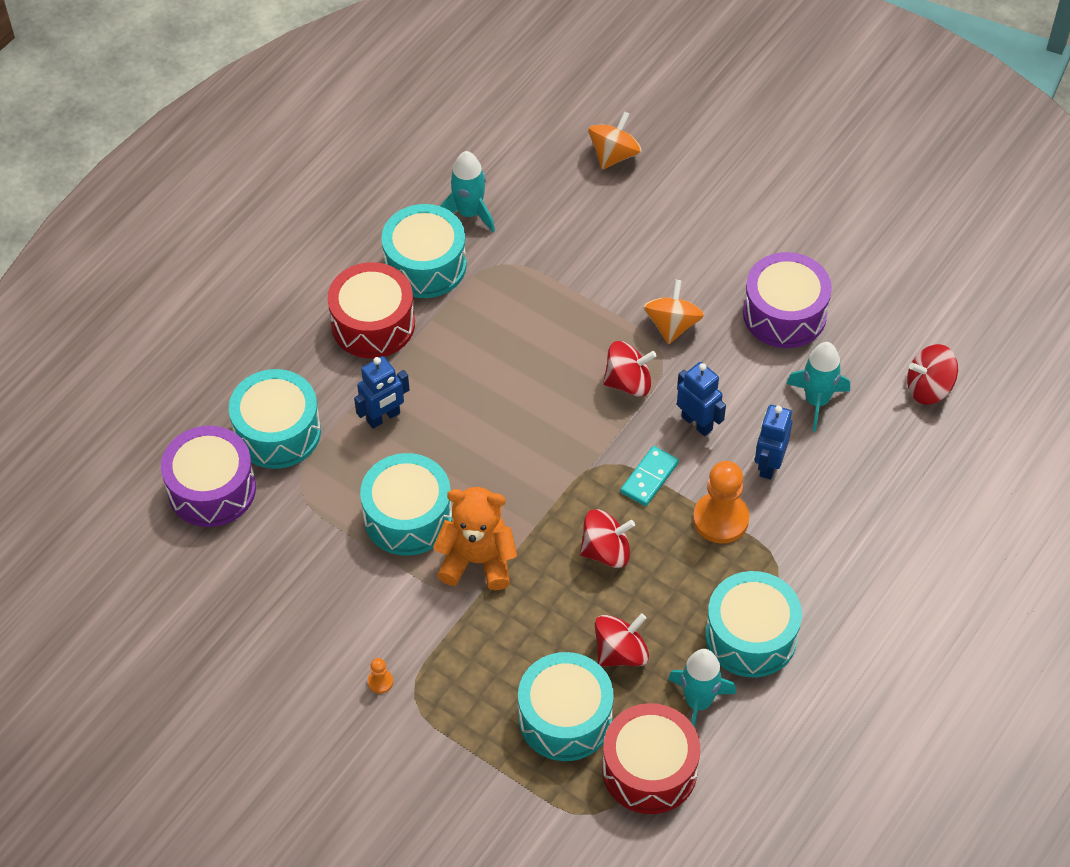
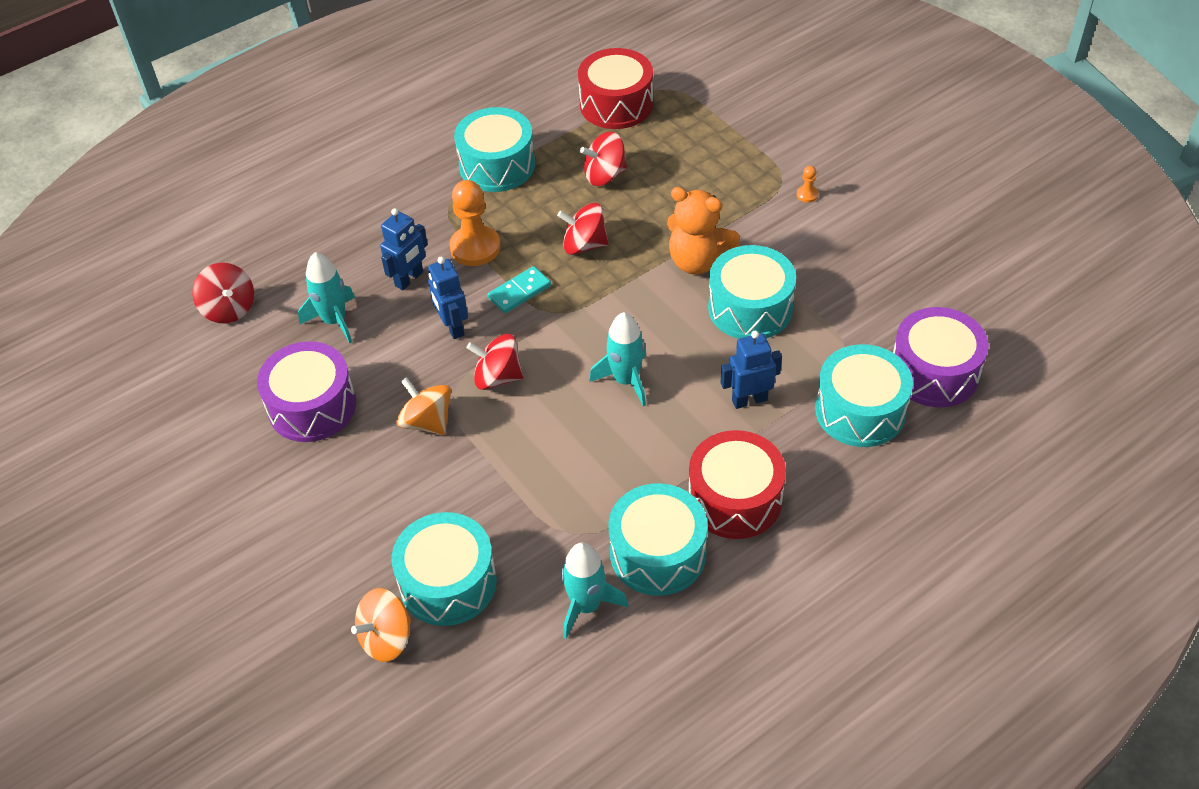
camera: 160 degrees left, 5 degrees down
turquoise drum [518,652,614,761] -> turquoise drum moved to [392,512,497,626]
orange spinning top [643,280,704,344] -> orange spinning top turned 105 degrees clockwise [396,377,451,435]
turquoise rocket [668,649,736,727] -> turquoise rocket moved to [589,312,646,406]
red spinning top [907,344,958,404] -> red spinning top turned 45 degrees clockwise [192,263,254,323]

